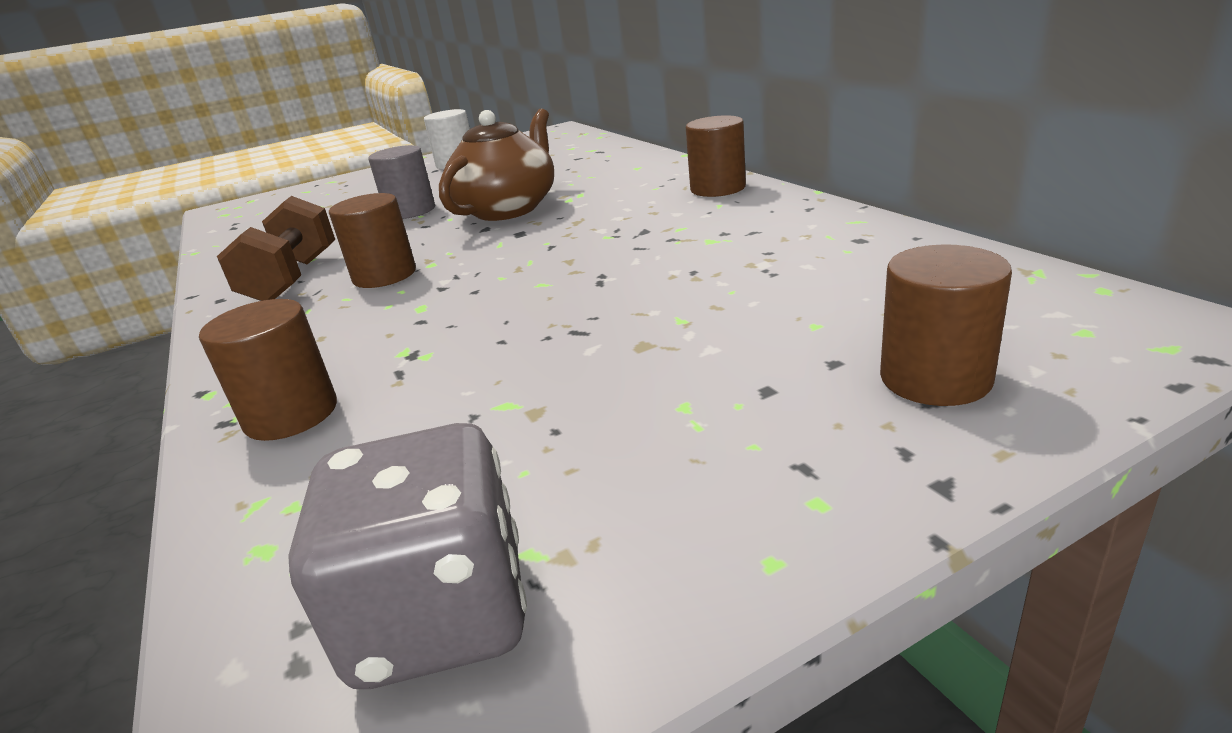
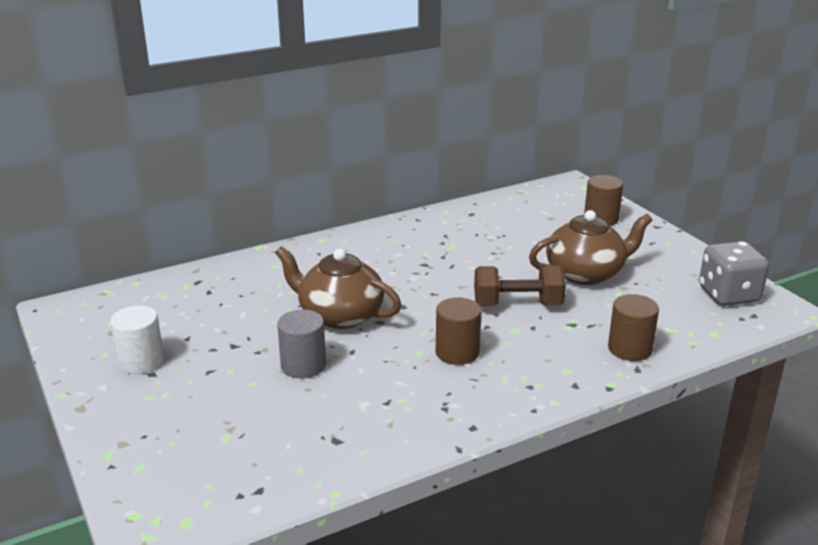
camera: 95 degrees left, 0 degrees up
brown dumbbell [217,196,335,301] -> brown dumbbell moved to [474,265,566,307]
brown cylinder [686,115,746,197] -> none
none -> brown teapot [529,210,652,285]

